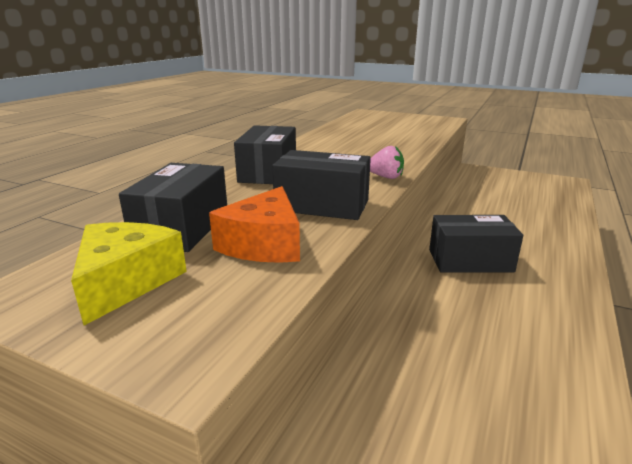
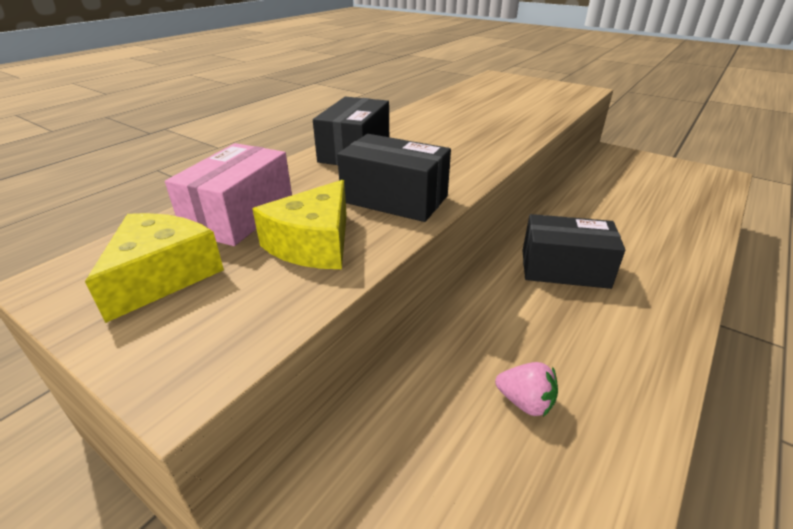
camera: 10 degrees right, 10 degrees up
black box [119,163,227,252] -> pink box [165,143,292,246]
orange cheese [209,186,300,263] -> yellow cheese [252,180,347,269]
pink strawberry [370,146,404,179] -> pink strawberry moved to [495,362,558,417]

